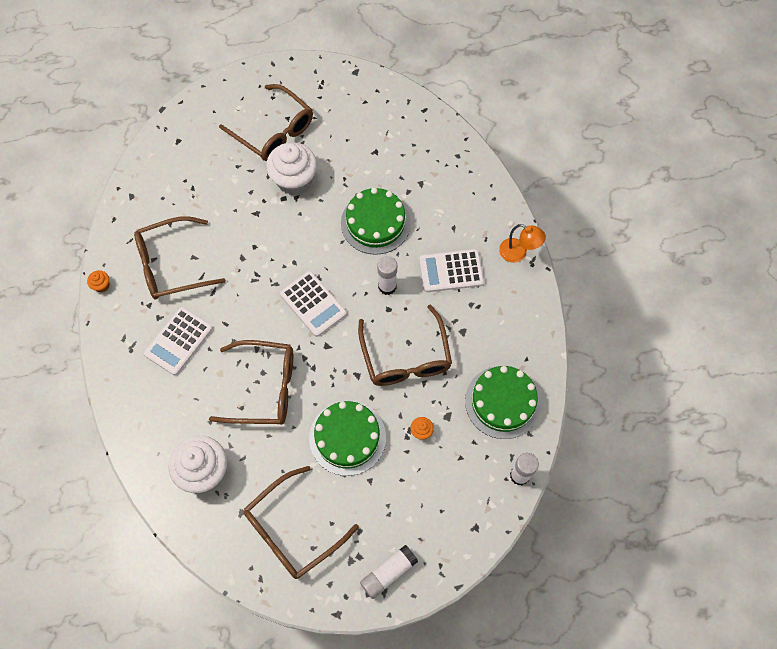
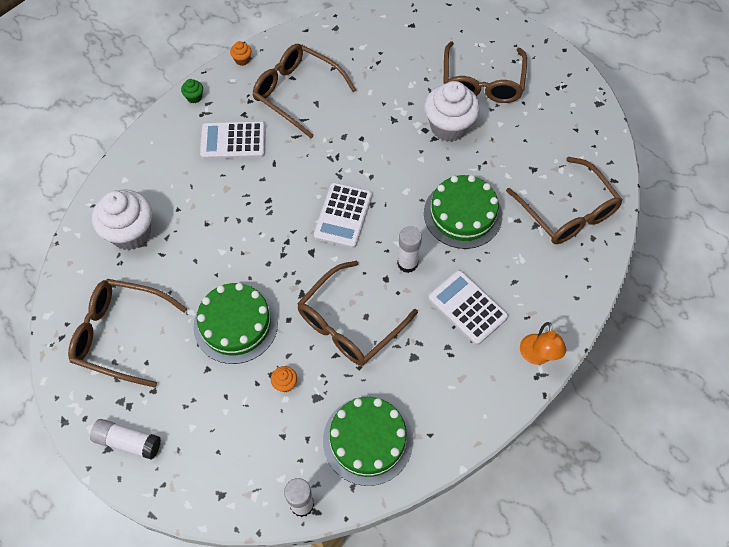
camera: 55 degrees right, 5 degrees down
brown glasses [209,340,293,425] -> brown glasses moved to [506,157,622,244]
none -> green cupcake [181,79,203,103]

